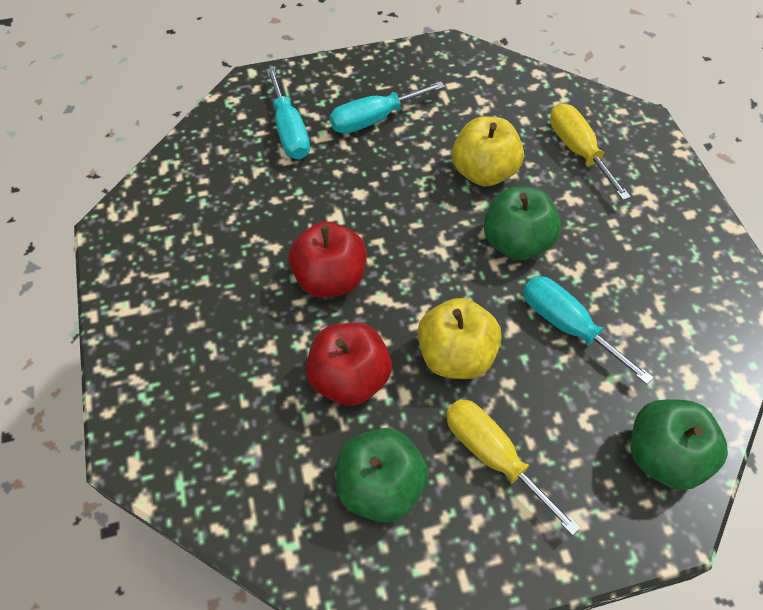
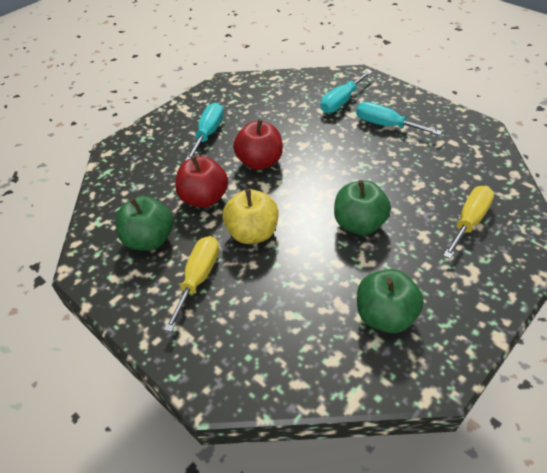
camera: 60 degrees right, 10 degrees down
yellow apple [452,116,524,186] -> none
turquoise screwdriver [523,276,654,384] -> turquoise screwdriver moved to [185,103,224,161]
green apple [631,399,728,490] -> green apple moved to [357,269,424,333]

